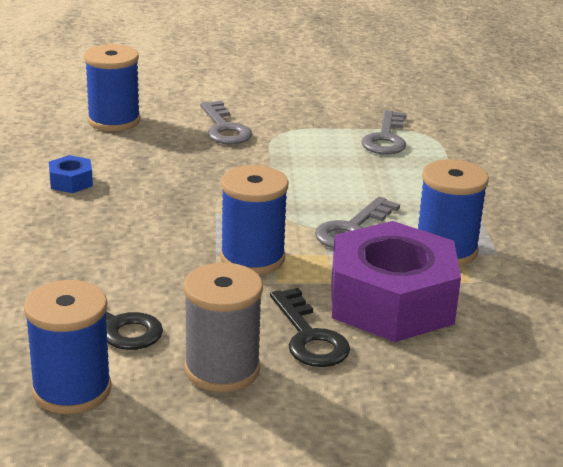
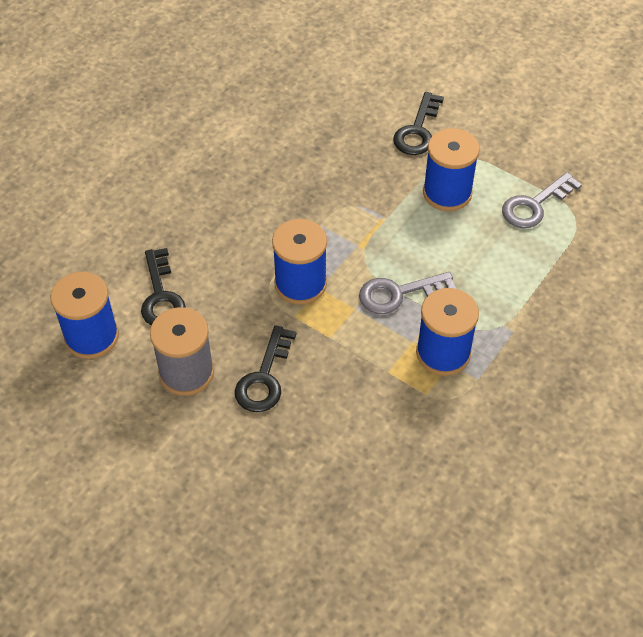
camera: 40 degrees right, 25 degrees up
blue nut [49,155,93,193] -> none
blue spool [84,44,141,131] -> blue spool moved to [423,128,480,211]
grey key [200,101,252,145] -> black key [393,92,444,155]
purple nut [332,221,461,342] -> none

